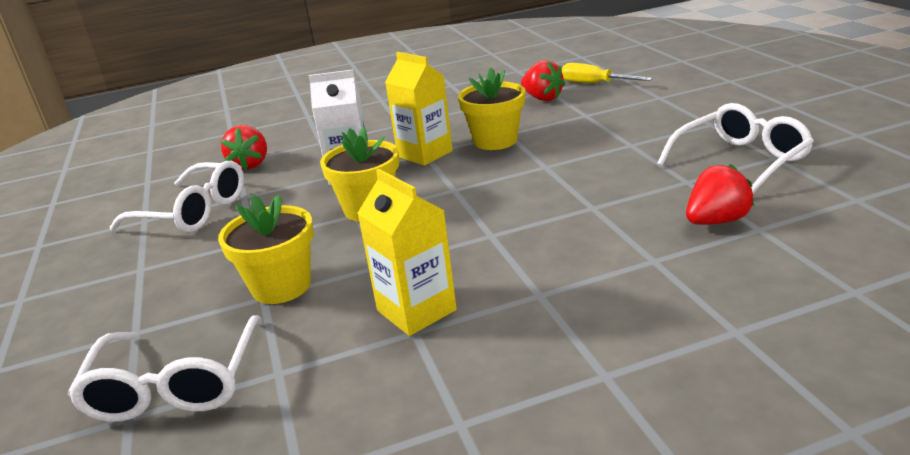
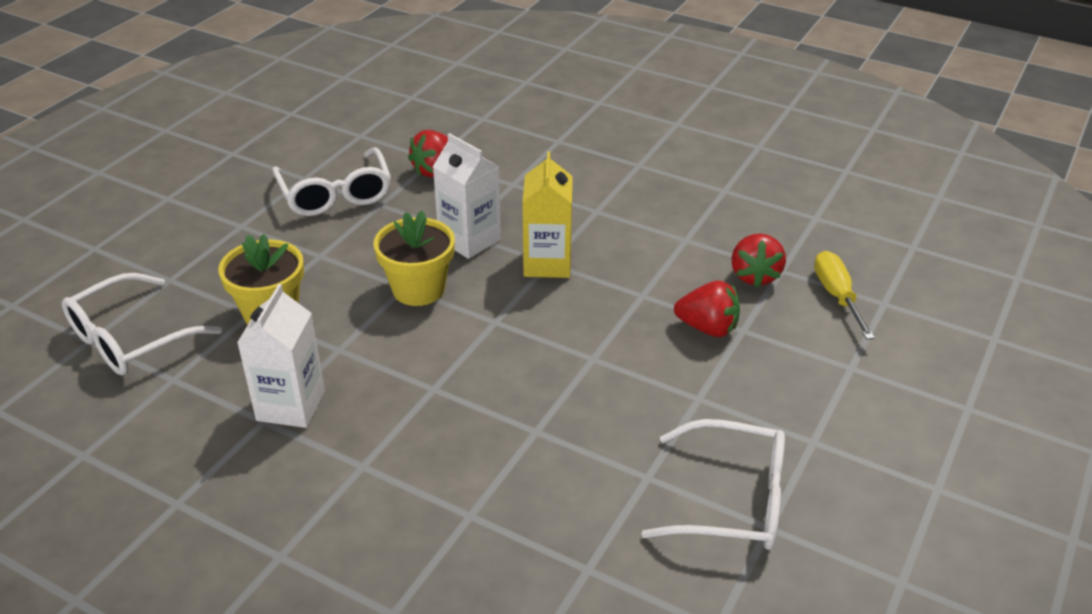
camera: 45 degrees right, 10 degrees up
yellow carton [357,169,457,336] -> white carton [237,284,325,428]
yellow flower pot [458,68,526,150] -> none
red strawberry [686,164,755,225] -> red strawberry moved to [674,281,740,337]

